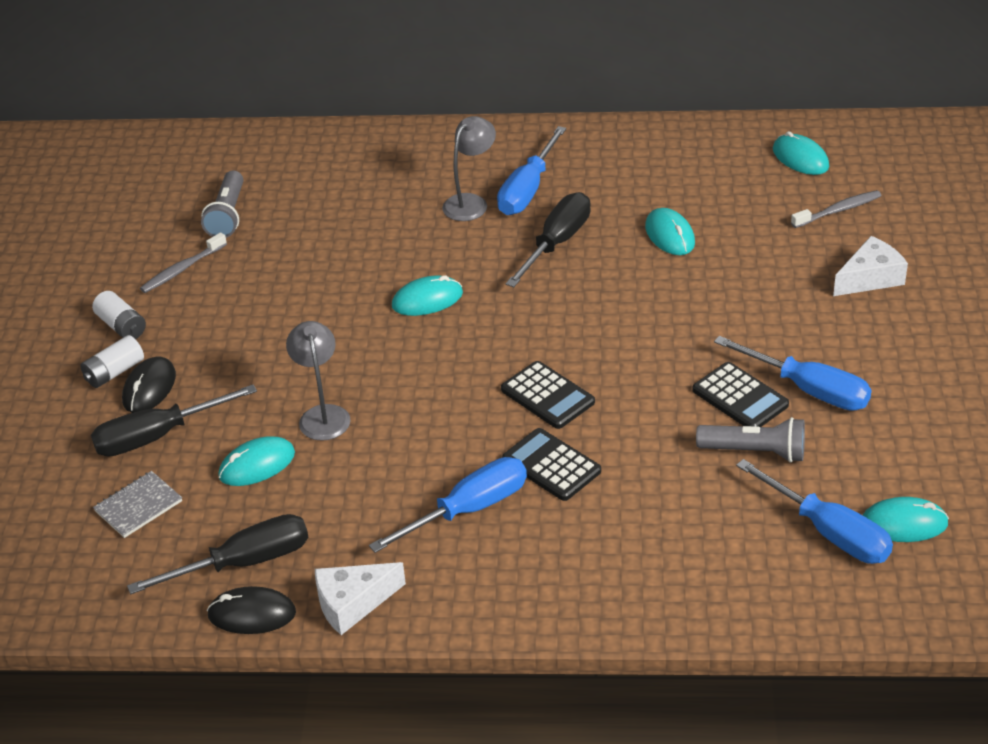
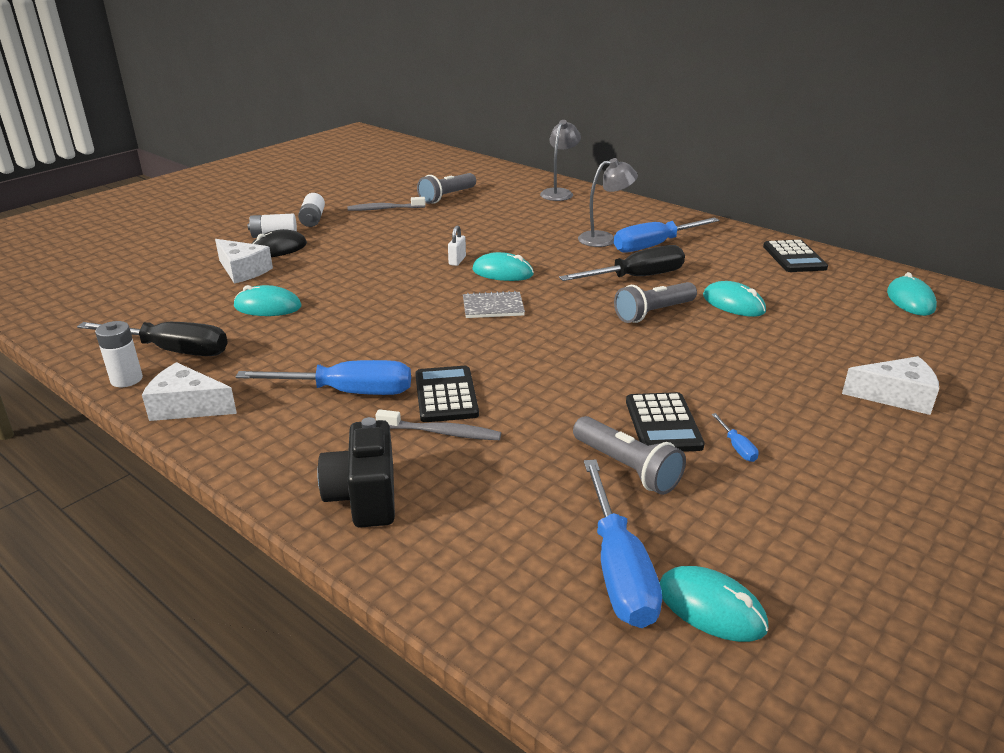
camera: 35 degrees right, 10 degrees down
black screwdriver [91,384,257,457] -> white cheese [215,239,273,284]
grey notebook [93,471,182,538] -> grey notebook moved to [463,291,525,318]
black mouse [207,586,296,634] -> white battery [95,321,143,387]
grey lamp [286,321,350,441] -> grey lamp moved to [540,120,581,201]
black calculator [501,361,595,429] -> black calculator moved to [763,240,828,272]
turquoise mouse [645,208,695,255] -> turquoise mouse turned 60 degrees counterclockwise [703,281,766,317]
blue screwdriver [714,336,872,411] -> blue screwdriver [712,413,759,462], size x0.41
grey toothbrush [791,190,881,228] -> grey toothbrush moved to [375,409,501,440]
none -> black camera [317,417,395,528]
none -> white padlock [448,225,466,266]
none -> grey flashlight [614,282,697,323]

